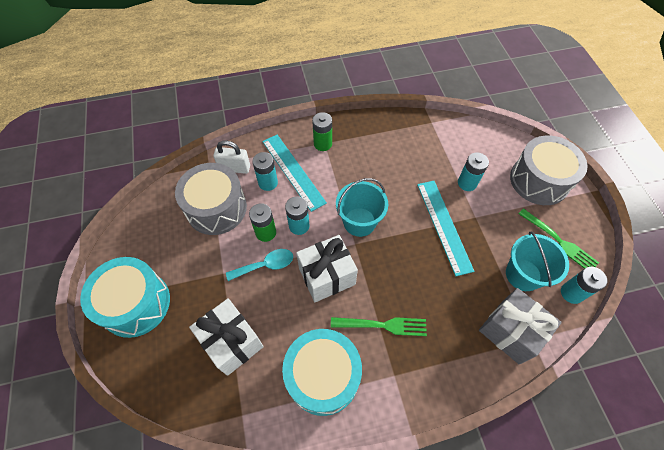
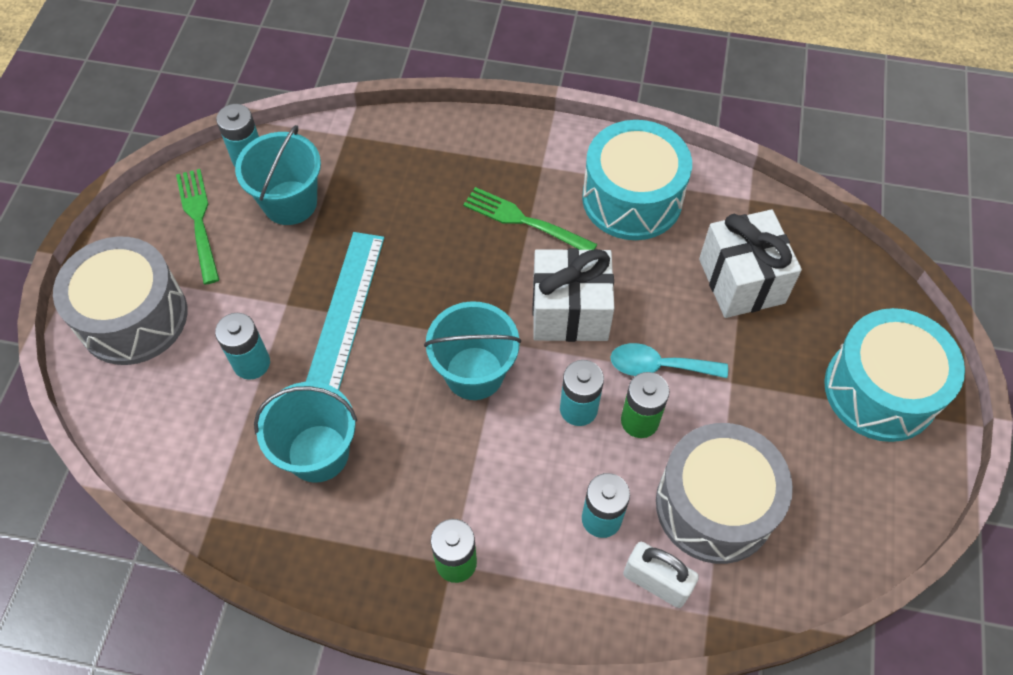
camera: 155 degrees left, 0 degrees up
turquoise ruler [262,134,327,212] -> none
grey gift [479,288,562,365] -> none
none -> turquoise bucket [254,382,357,483]

